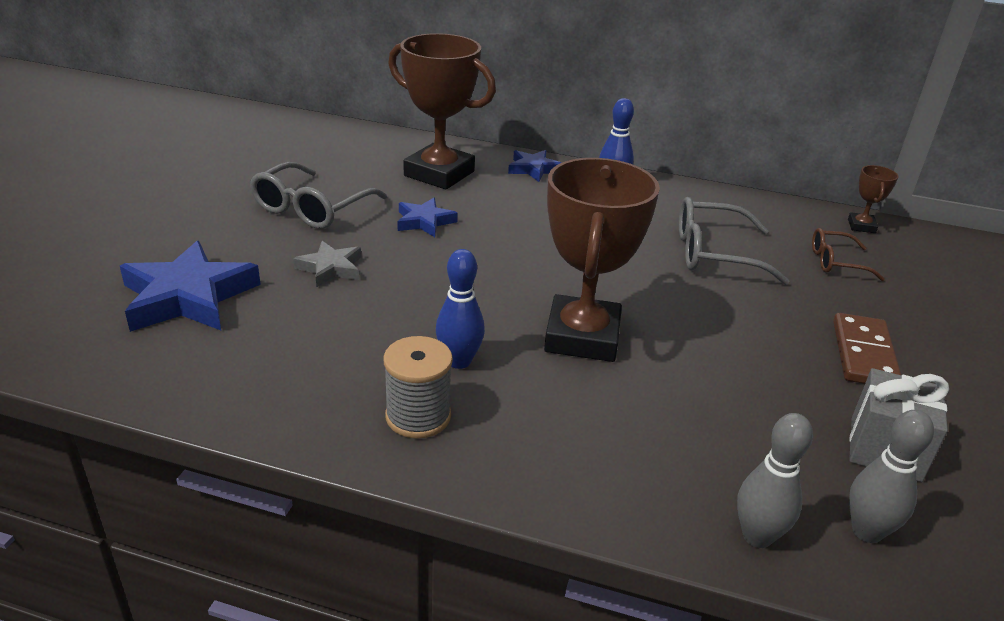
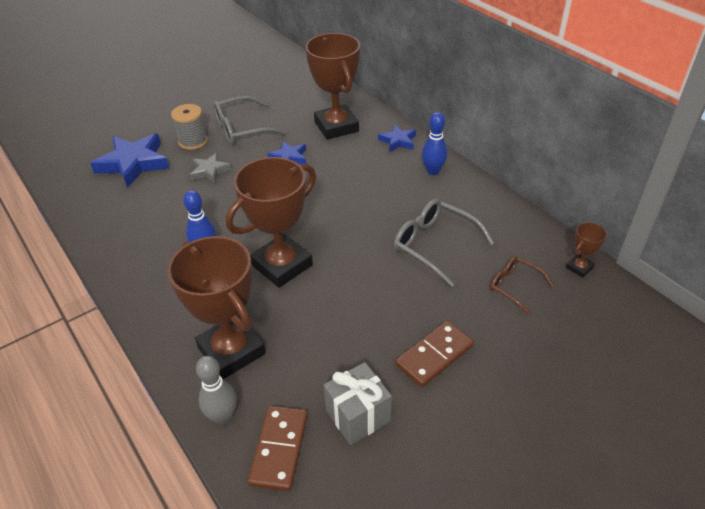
camera: 40 degrees right, 10 degrees up
grey spool [383,336,453,439] -> grey spool moved to [171,104,208,150]
grey bowling pin [849,410,934,543] -> brown domino [248,406,308,491]
none -> brown trophy [167,236,266,379]

